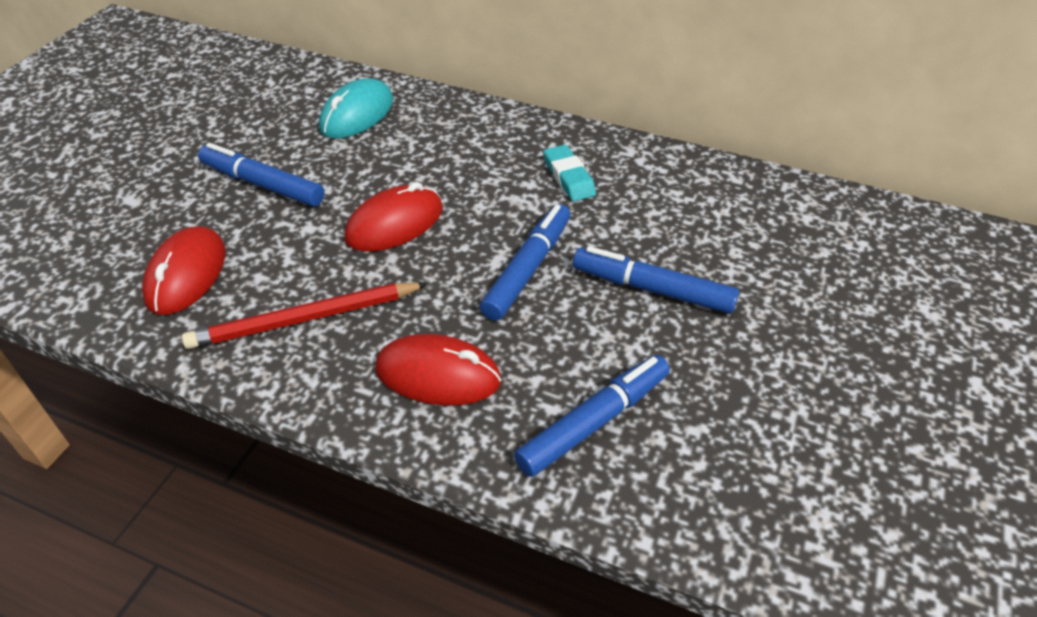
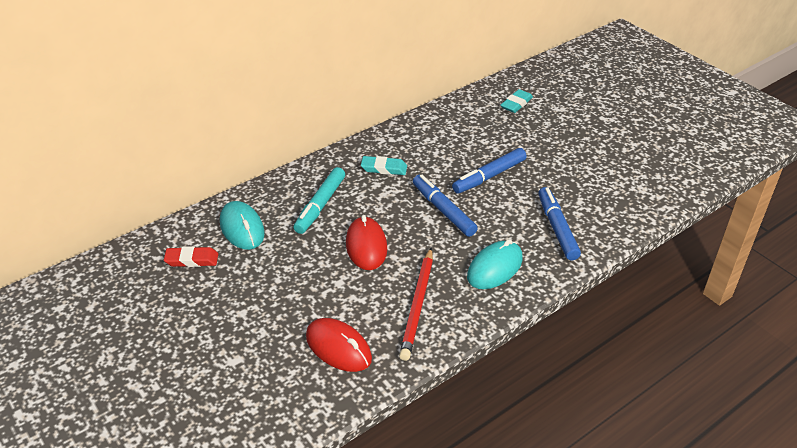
camera: 60 degrees left, 5 degrees down
blue marker [198,143,324,206] -> none
red mouse [375,334,501,405] -> turquoise mouse [467,239,523,289]
none -> red eraser [164,246,218,267]
none -> turquoise marker [293,167,345,234]
none -> turquoise eraser [500,89,533,113]

